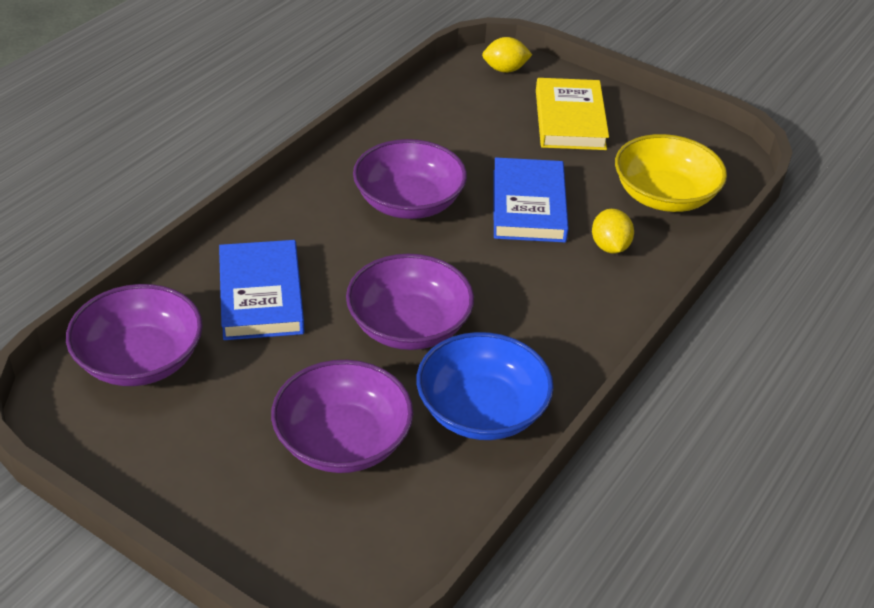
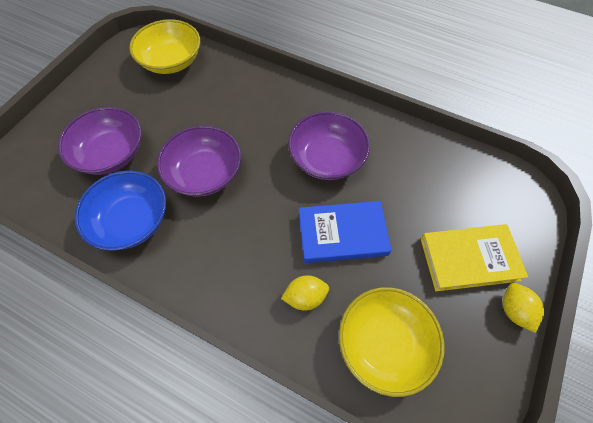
camera: 85 degrees right, 20 degrees up
purple bowl [66,284,203,386] -> yellow bowl [129,19,200,74]
blue book [219,240,305,340] -> none
yellow lemon [482,37,532,73] -> yellow lemon moved to [503,283,544,333]

